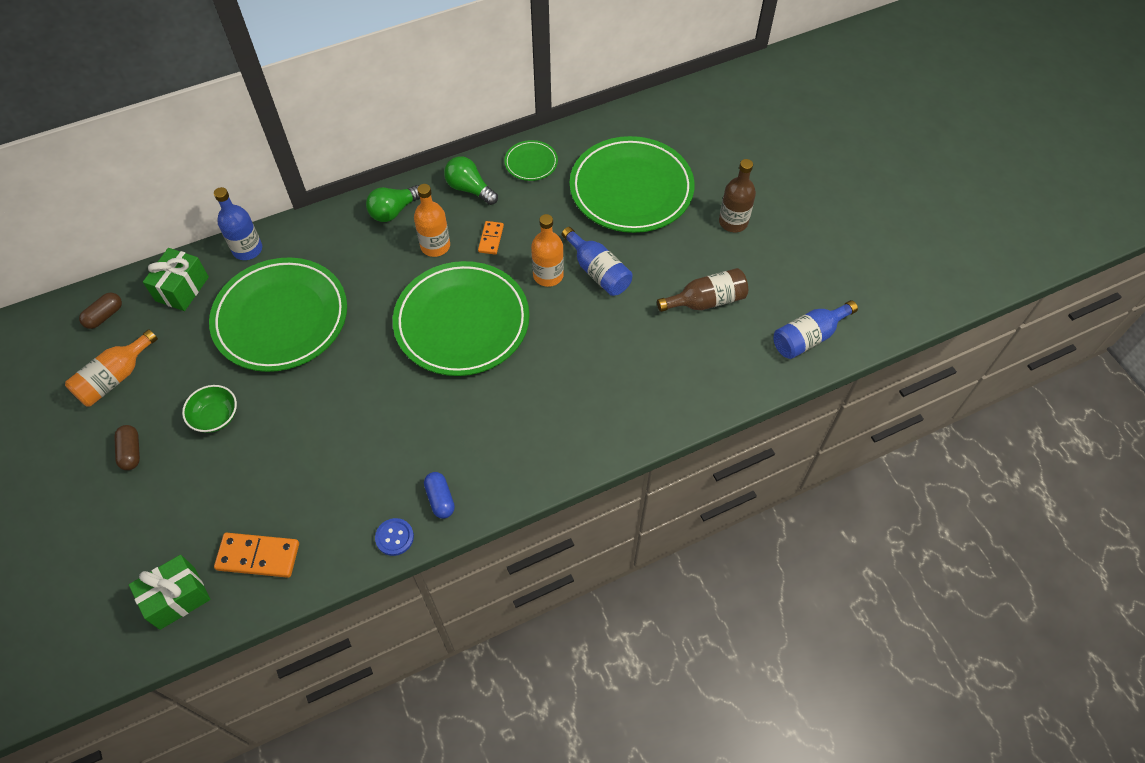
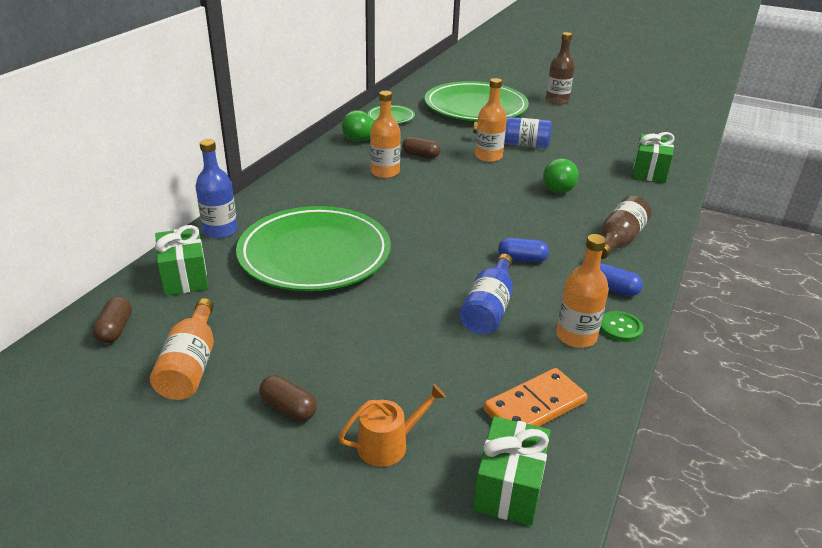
camera: 40 degrees left, 25 degrees down
green bowl [182,385,237,433] -> none
green light bulb [366,185,420,222] -> green light bulb moved to [543,158,579,193]
blue button [375,518,414,556] -> green button [600,311,643,342]
green plate [393,261,529,376] -> none
orange domino [478,221,504,255] -> brown capsule [402,137,440,159]
brown bottle [657,268,748,312] -> brown bottle moved to [601,196,651,259]
blue bottle [773,300,858,359] -> blue bottle moved to [459,254,513,334]
none -> orange watering can [338,384,446,467]
none -> blue capsule [498,238,549,263]
none -> orange bottle [556,234,609,348]
none -> green gift [633,132,675,183]

